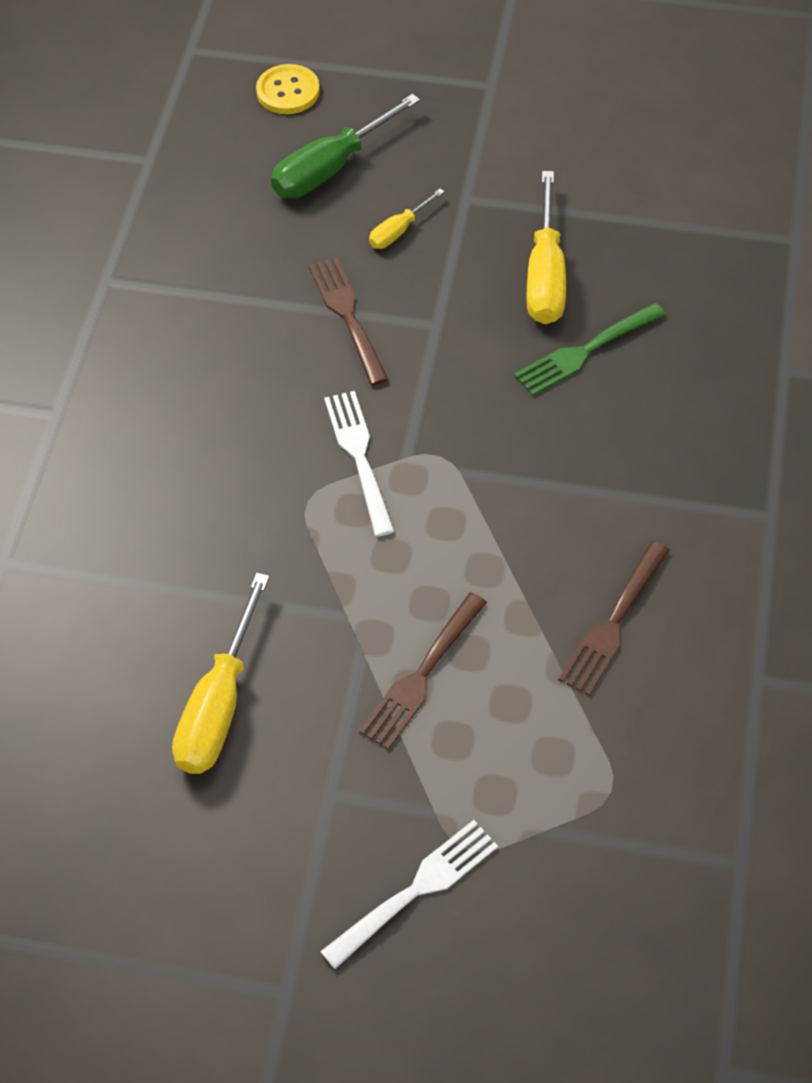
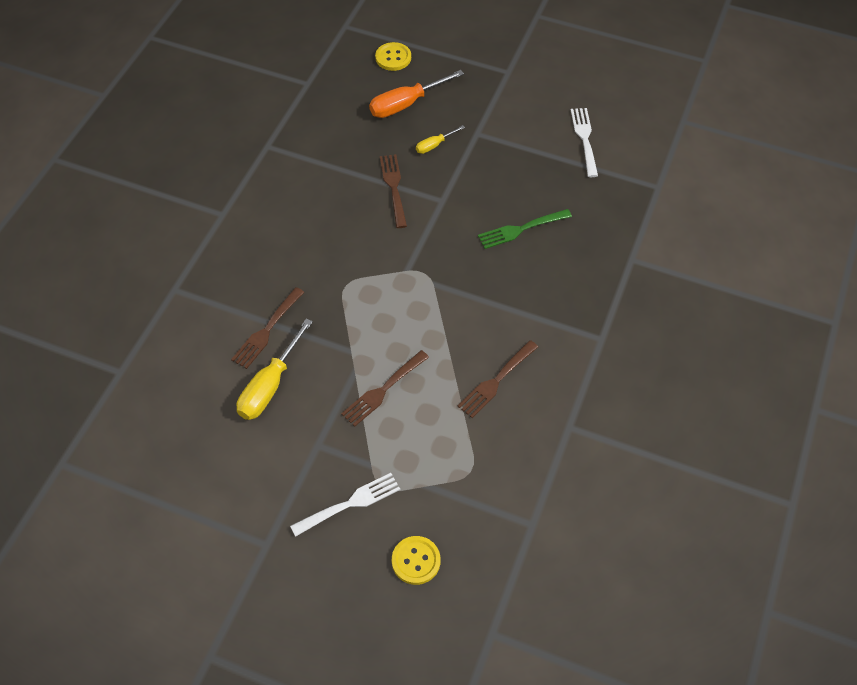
camera: 10 degrees right, 0 degrees up
green screwdriver [271,94,420,198] -> orange screwdriver [369,70,464,118]
white fork [324,391,395,537] -> white fork moved to [571,108,598,177]
yellow screwdriver [526,171,566,324] -> none
none -> brown fork [231,287,304,369]
none -> yellow button [392,536,440,585]

